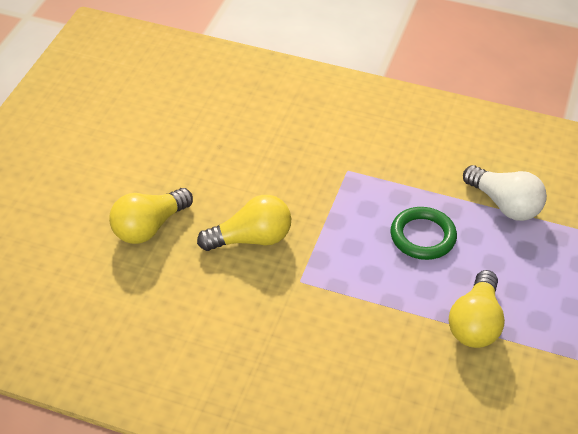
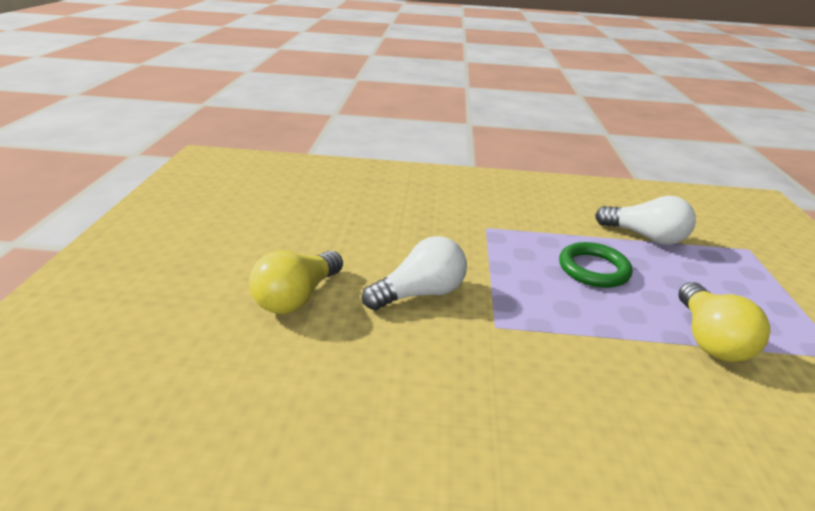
camera: 15 degrees left, 15 degrees down
yellow light bulb [197,195,291,251] -> white light bulb [362,236,467,310]

